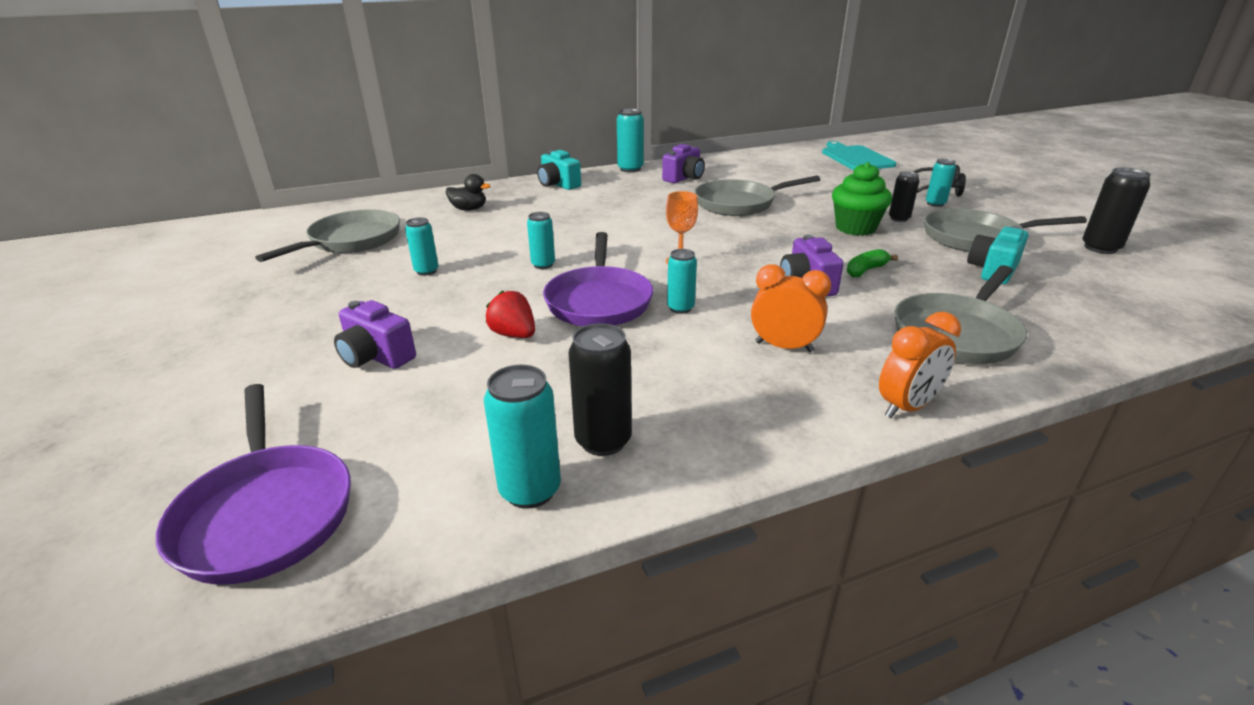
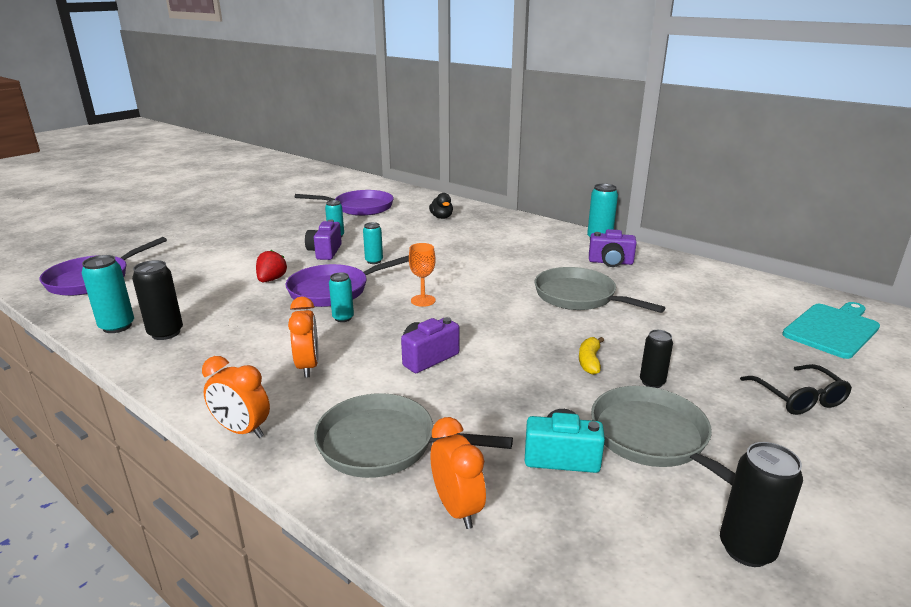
camera: 60 degrees right, 5 degrees down
grey pan [255,209,400,262] -> purple pan [295,190,394,216]
purple camera [334,300,416,369] -> purple camera moved to [305,220,342,260]
turquoise camera [537,150,581,190] -> none
green cupcake [832,162,892,236] -> yellow banana [579,337,604,375]
green banana [847,249,898,277] -> none
turquoise can [926,159,956,207] -> none
none -> orange clock [431,417,486,529]

